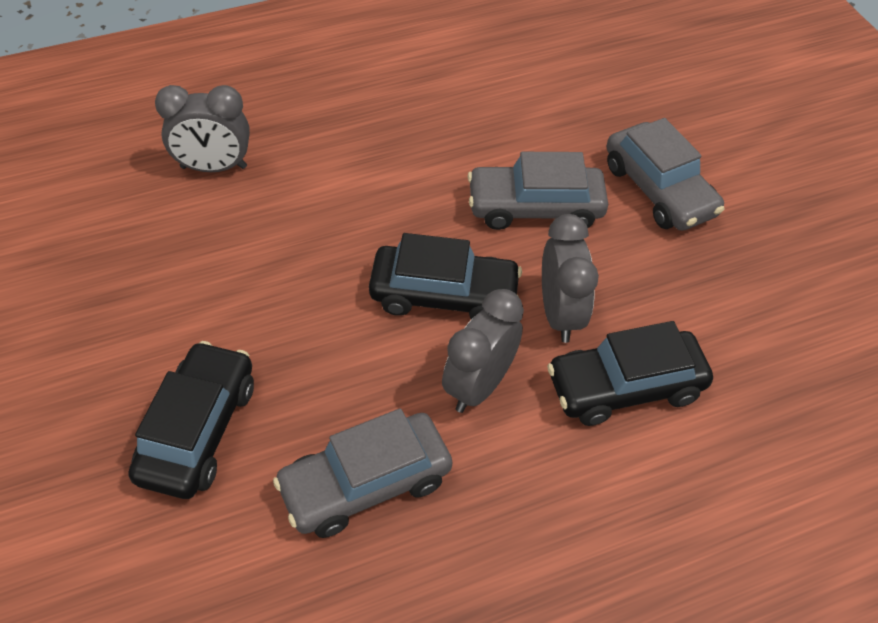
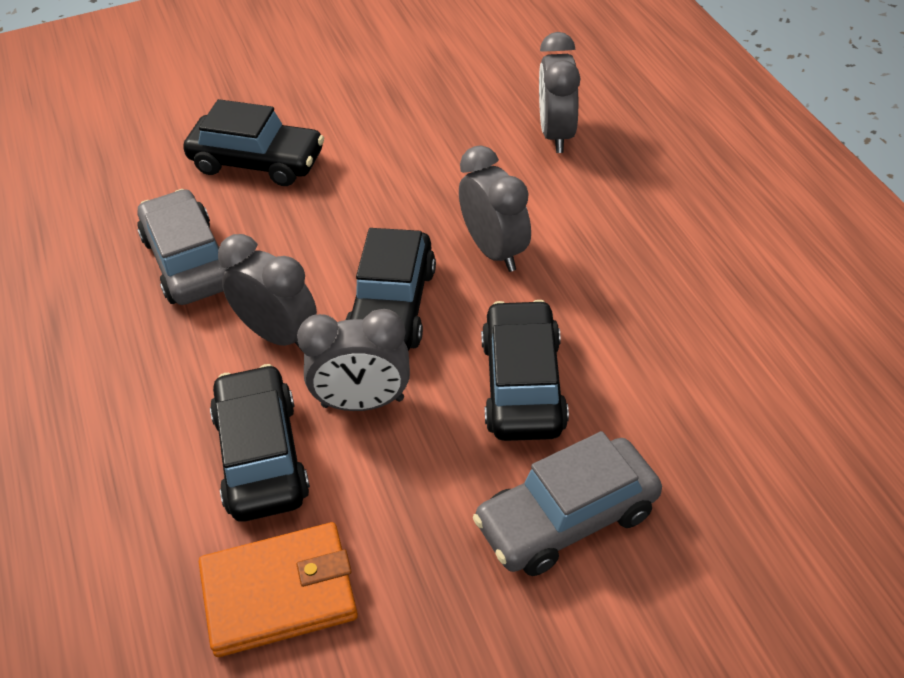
camera: 95 degrees right, 5 degrees down
grey car [468,152,608,230] -> black car [481,300,569,441]
none -> orange wallet [199,522,358,657]
none -> grey clock [459,145,531,272]

